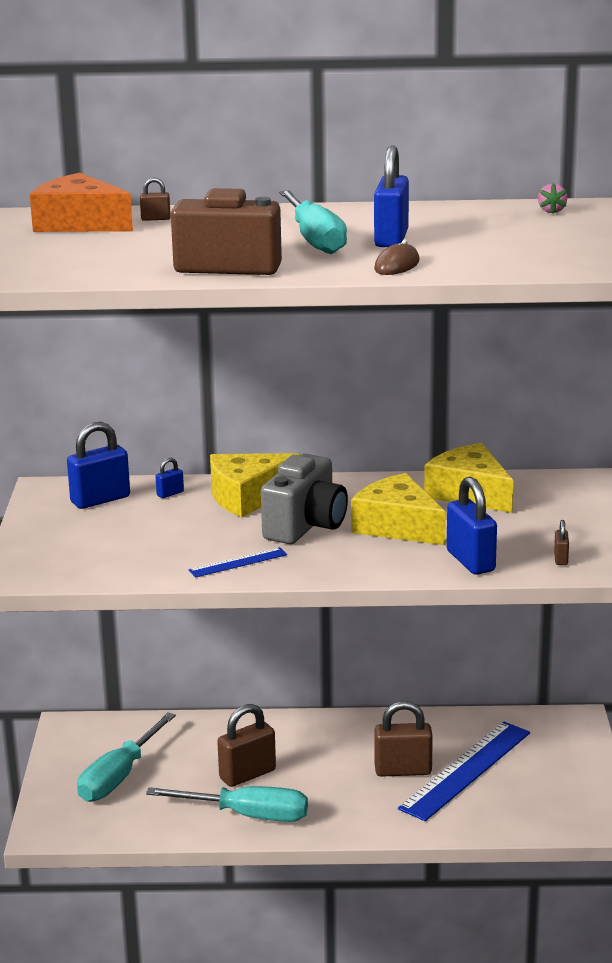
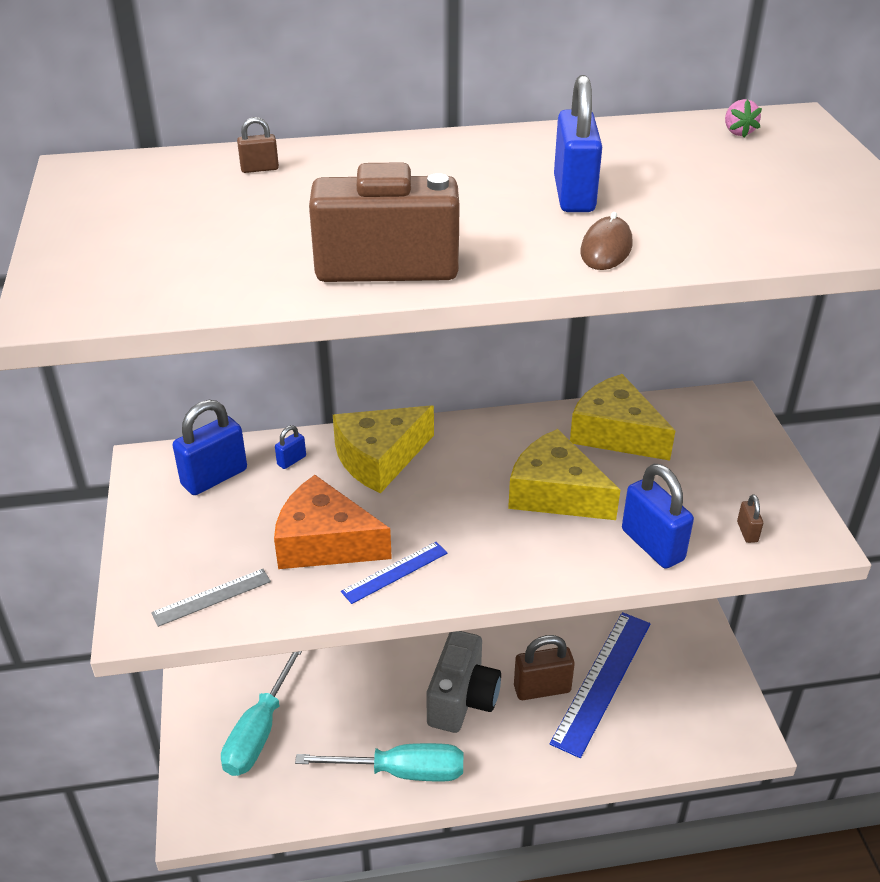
camera: 10 degrees left, 15 degrees up
orange cheese [30,173,133,232] -> orange cheese moved to [274,475,392,569]
brown padlock [217,704,276,787] -> none
grey camera [261,454,348,544] -> grey camera moved to [426,631,501,733]
turquoise screwdriver [279,190,347,254] -> none
none -> grey ruler [151,569,271,627]

